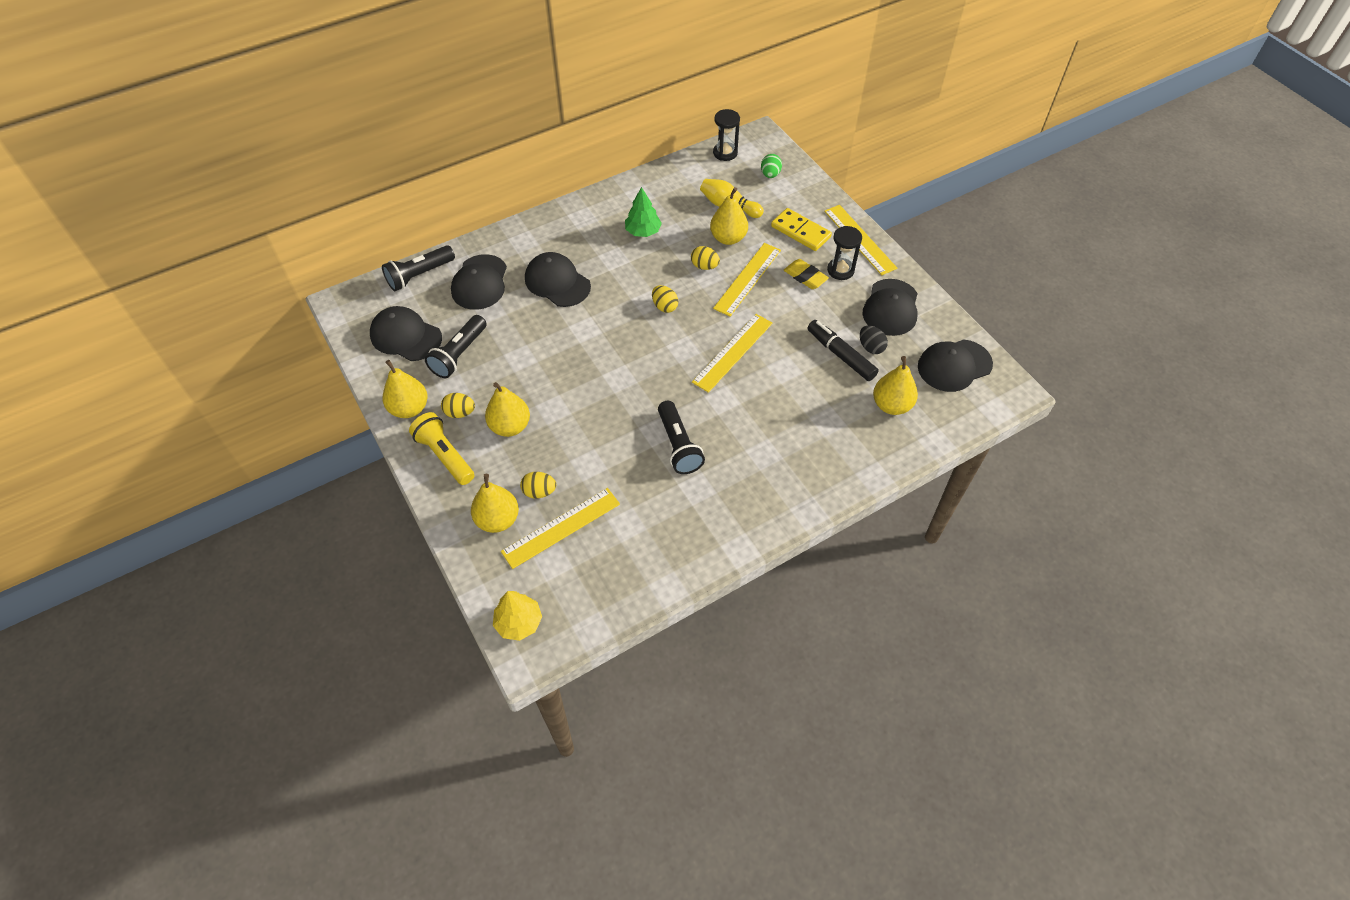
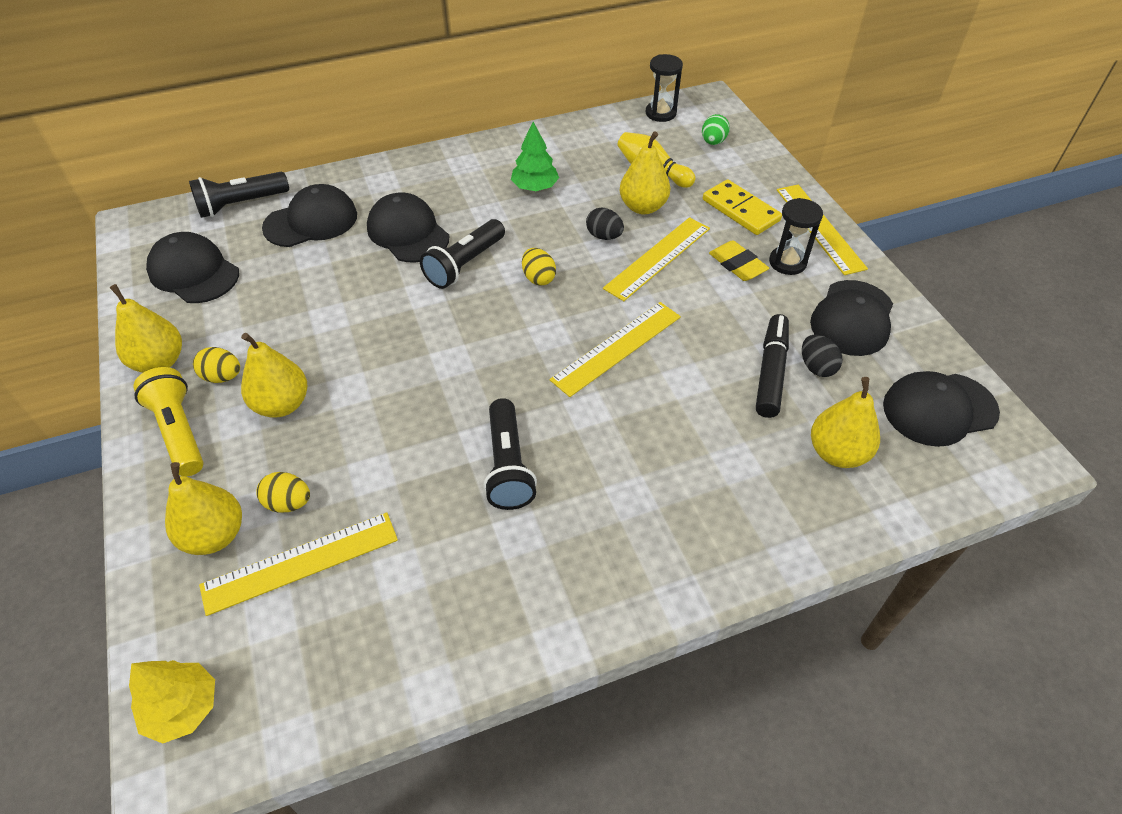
camera: 10 degrees right, 5 degrees down
black flashlight [425,315,487,378] -> black flashlight moved to [420,219,505,289]
black cap [451,254,507,310] -> black cap turned 135 degrees counterclockwise [262,184,357,247]
yellow egg [691,246,720,270] -> black egg [586,208,624,240]
black marker [807,320,879,381] -> black marker turned 45 degrees clockwise [756,314,789,418]

